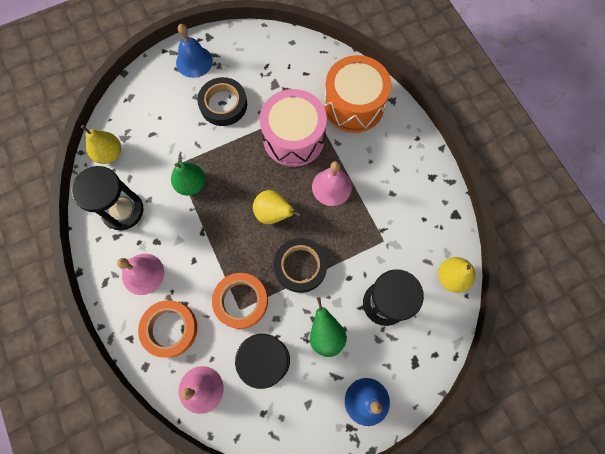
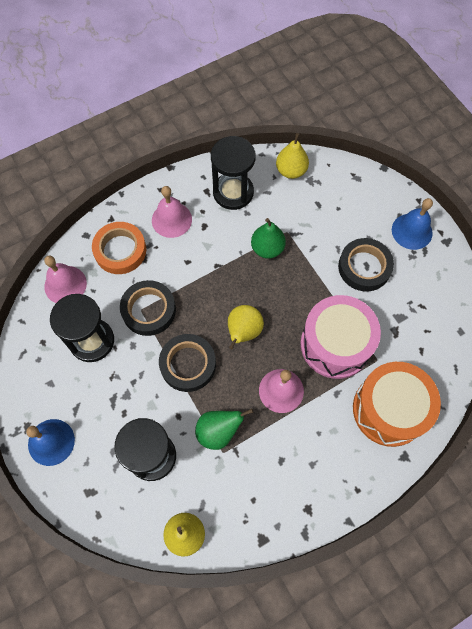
camera: 85 degrees right, 5 degrees down
orange tape [212,273,268,329] -> black tape [120,280,176,336]
green pear [310,297,347,357] -> green pear moved to [195,409,253,450]

